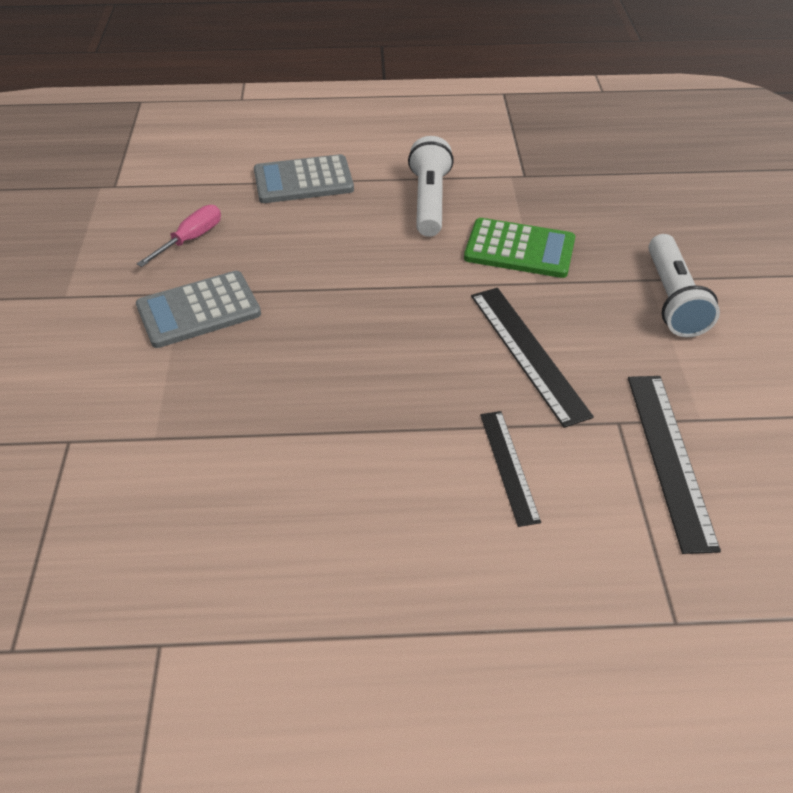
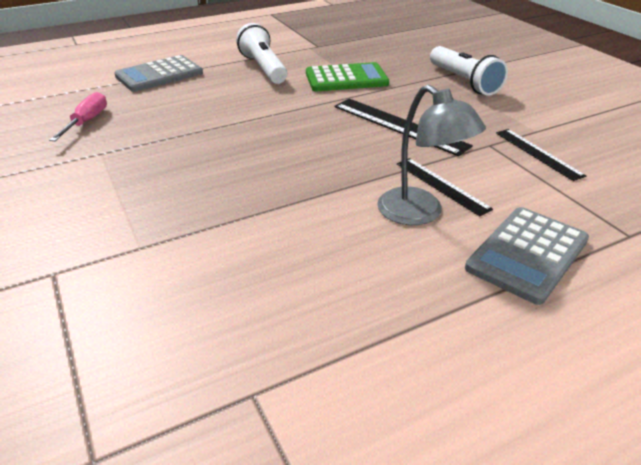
camera: 25 degrees left, 10 degrees down
grey calculator [136,271,261,348] -> grey calculator moved to [465,207,589,305]
black ruler [628,376,721,554] -> black ruler [496,129,586,181], size x0.64
none -> grey lamp [377,85,486,225]

